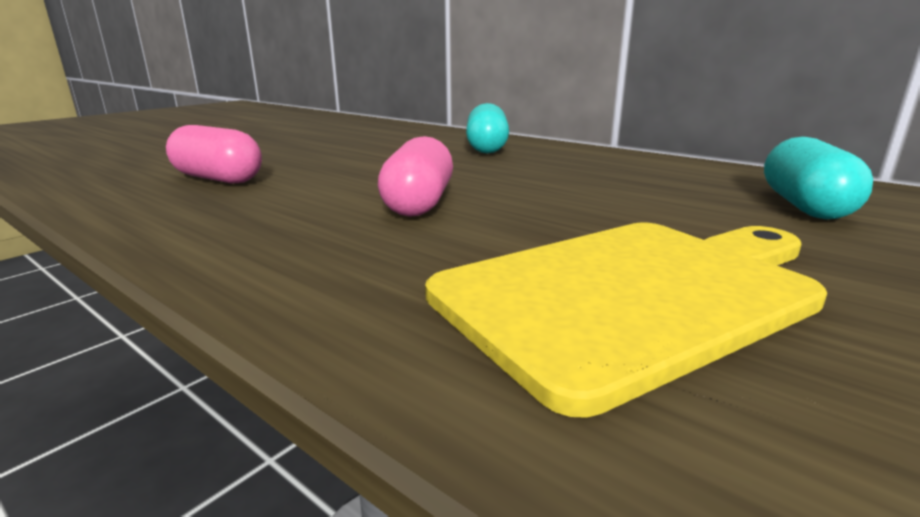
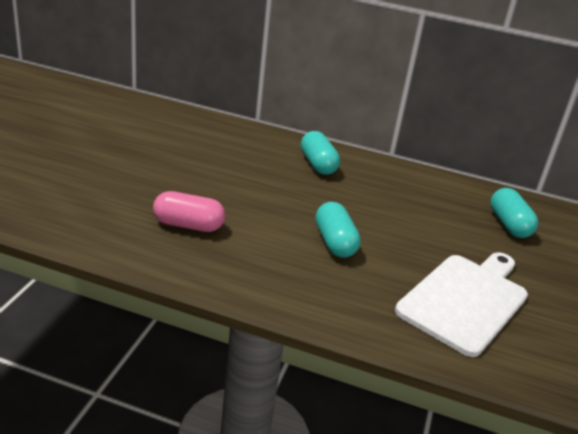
camera: 25 degrees left, 10 degrees up
pink capsule [378,136,453,217] -> turquoise capsule [315,202,361,258]
yellow cutting board [425,223,827,418] -> white cutting board [395,252,528,357]

